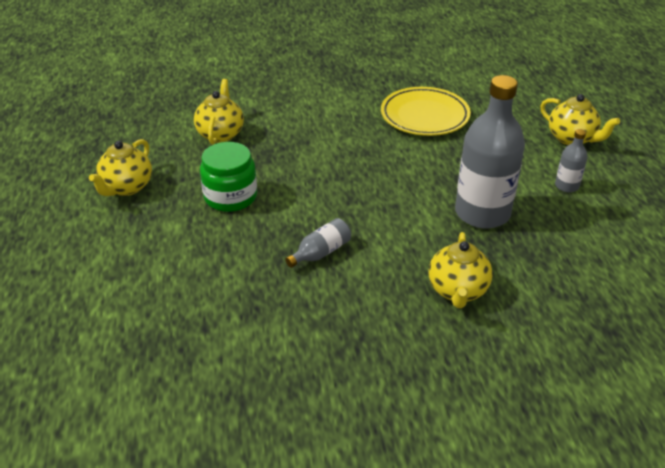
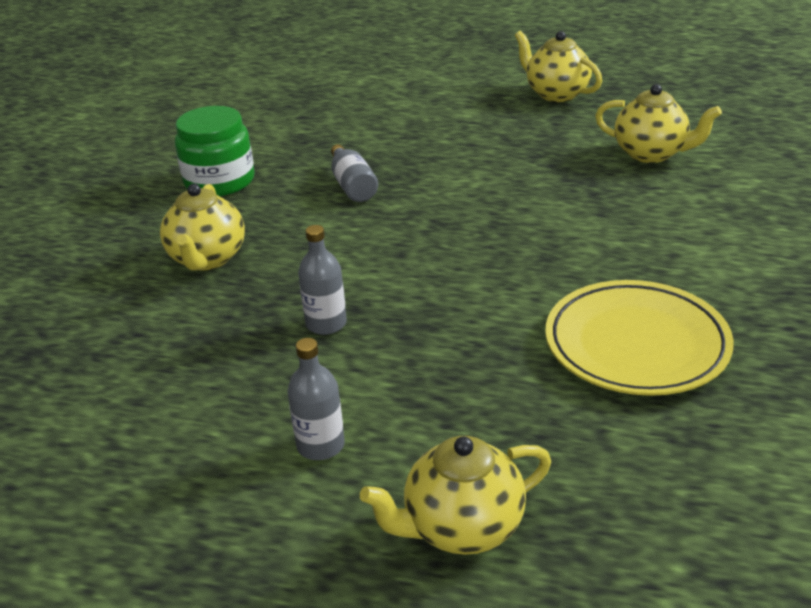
camera: 115 degrees right, 5 degrees down
green jar [200,142,257,212] -> green jar moved to [175,106,255,196]
yellow teapot [428,232,493,308] -> yellow teapot turned 120 degrees counterclockwise [160,184,245,271]
grey bottle [455,75,525,229] -> grey bottle [298,225,347,335], size x0.45

